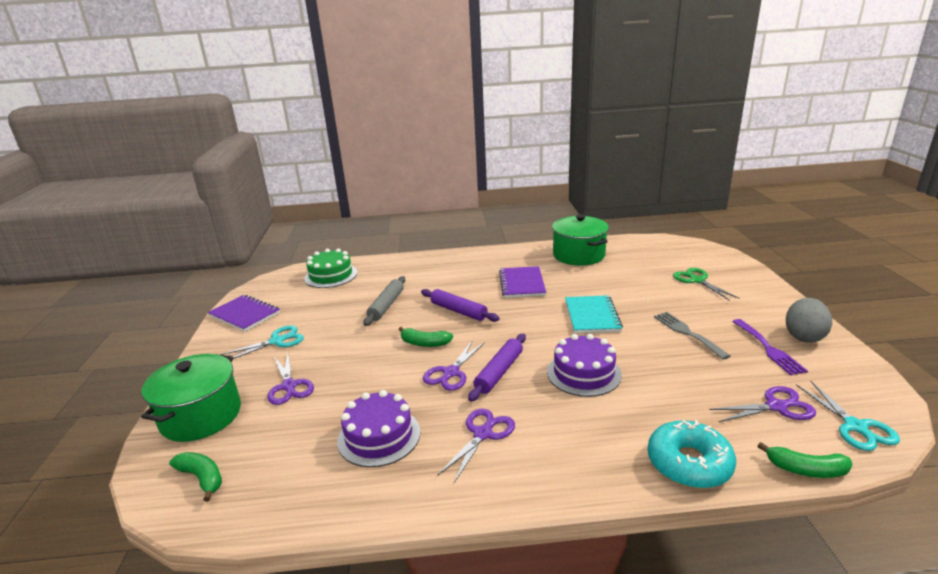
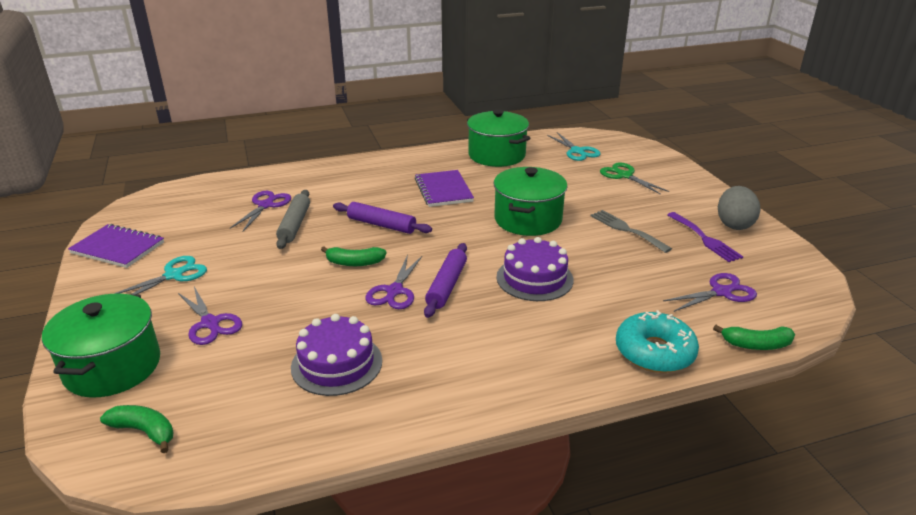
camera: 15 degrees left, 5 degrees up
green cake [304,248,357,288] -> none
purple scissors [437,409,515,483] -> purple scissors moved to [230,191,291,232]
turquoise notebook [565,295,623,333] -> green pot [494,167,568,236]
turquoise scissors [796,381,900,451] -> turquoise scissors moved to [547,132,601,161]

